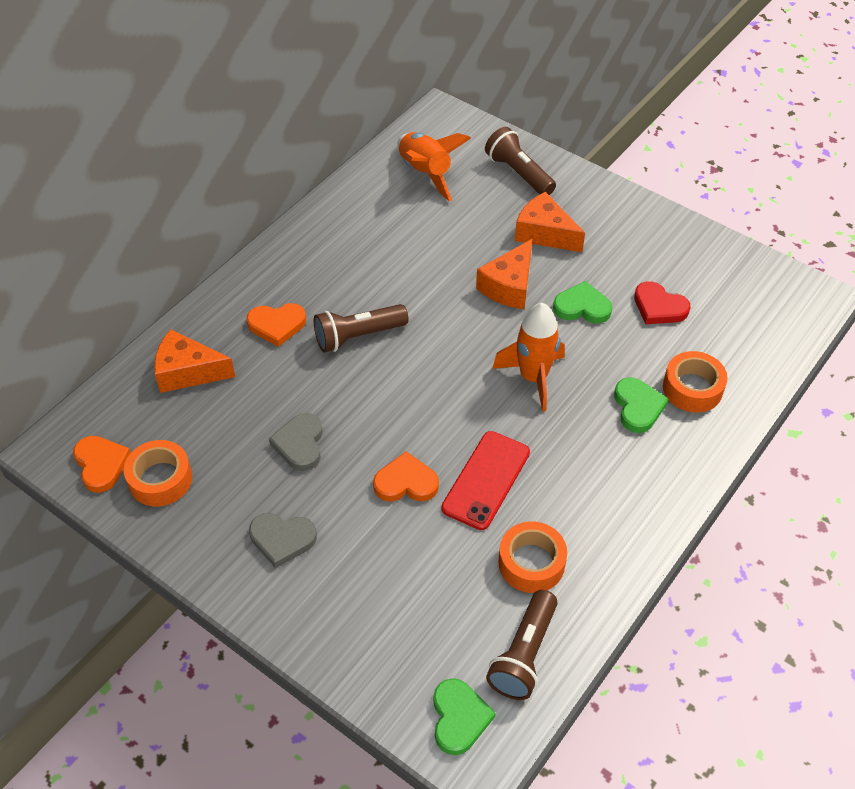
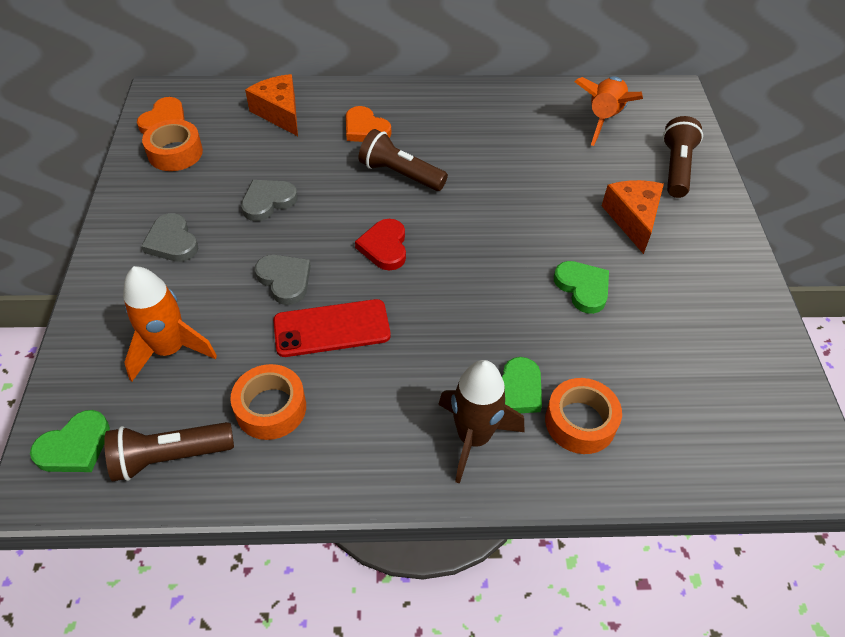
camera: 50 degrees right, 0 degrees up
orange heart [373,451,439,502] -> grey heart [255,255,311,305]
orange cheese [476,239,532,309] -> none
orange rocket [492,303,565,412] -> orange rocket moved to [123,266,217,382]
red heart [634,281,691,324] -> red heart moved to [355,219,406,270]
none -> brown rocket [438,360,524,484]

